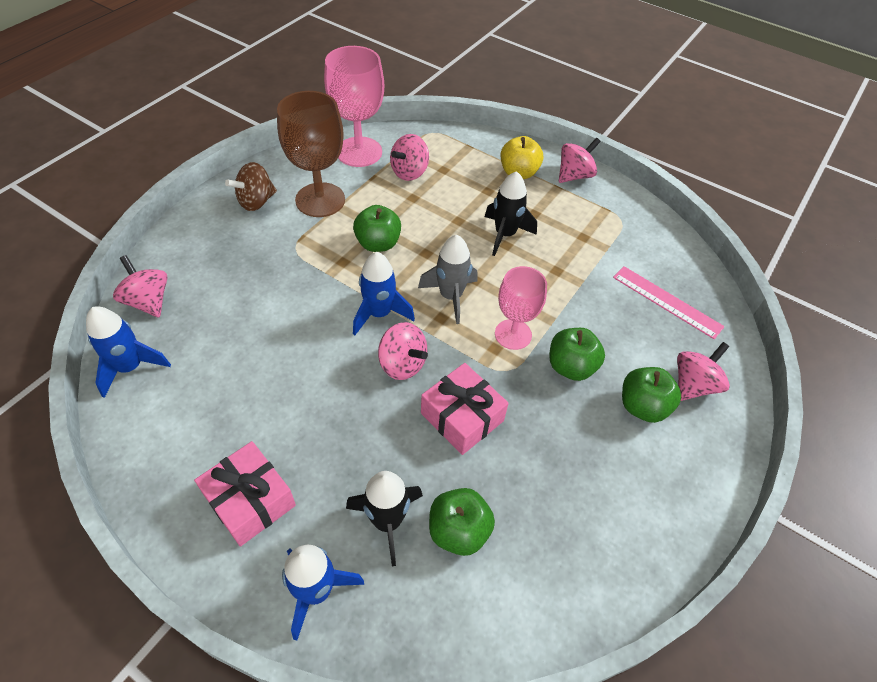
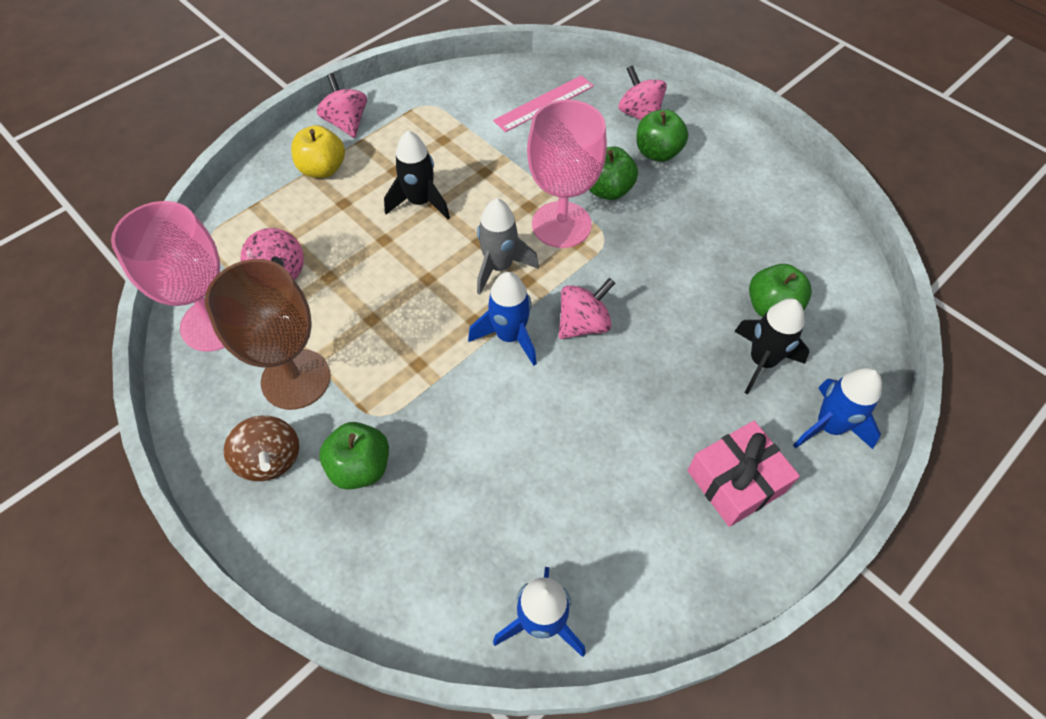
camera: 75 degrees left, 5 degrees up
pink spinning top [113,255,168,318] -> none
green apple [353,205,401,252] -> green apple moved to [319,422,389,490]
pink gift [421,363,509,455] -> none
pink goblet [495,266,547,350] -> pink goblet [527,99,607,248], size x1.54

